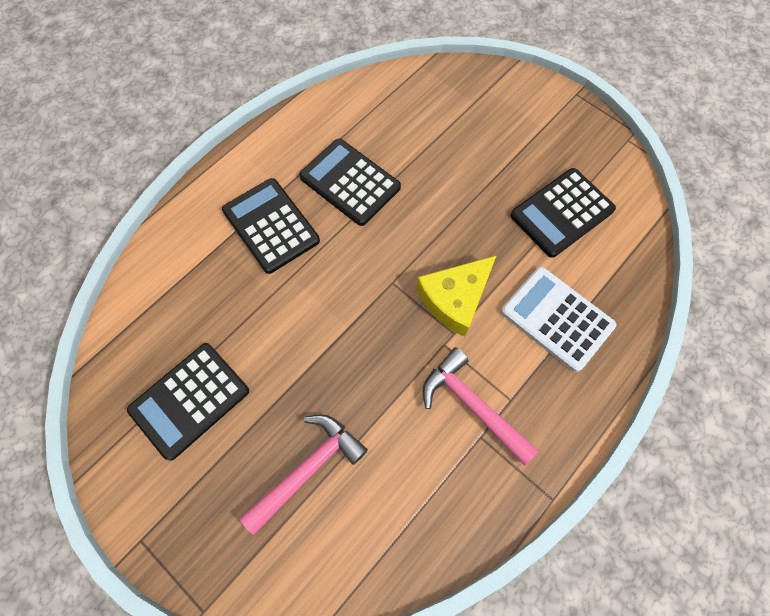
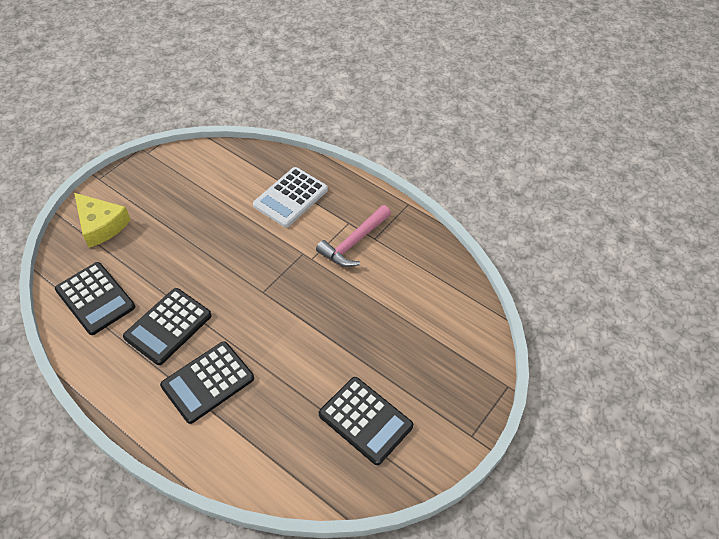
camera: 95 degrees left, 15 degrees down
pink hammer [240,414,368,535] -> none
yellow cheese [416,255,497,337] -> yellow cheese moved to [74,193,131,248]
black calculator [510,168,616,258] -> black calculator moved to [55,262,135,335]

